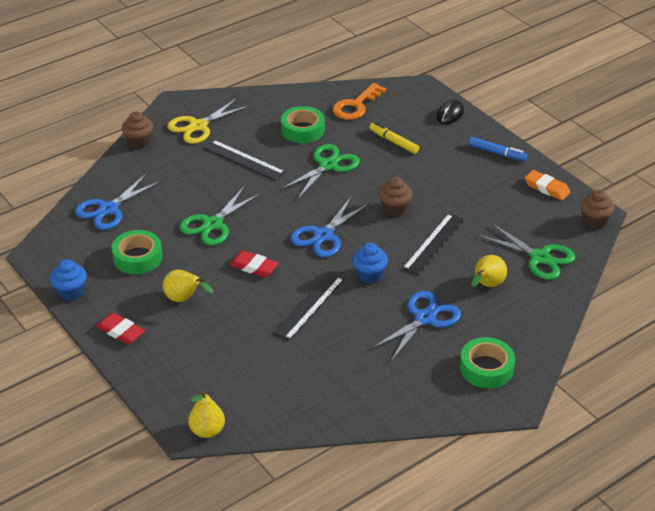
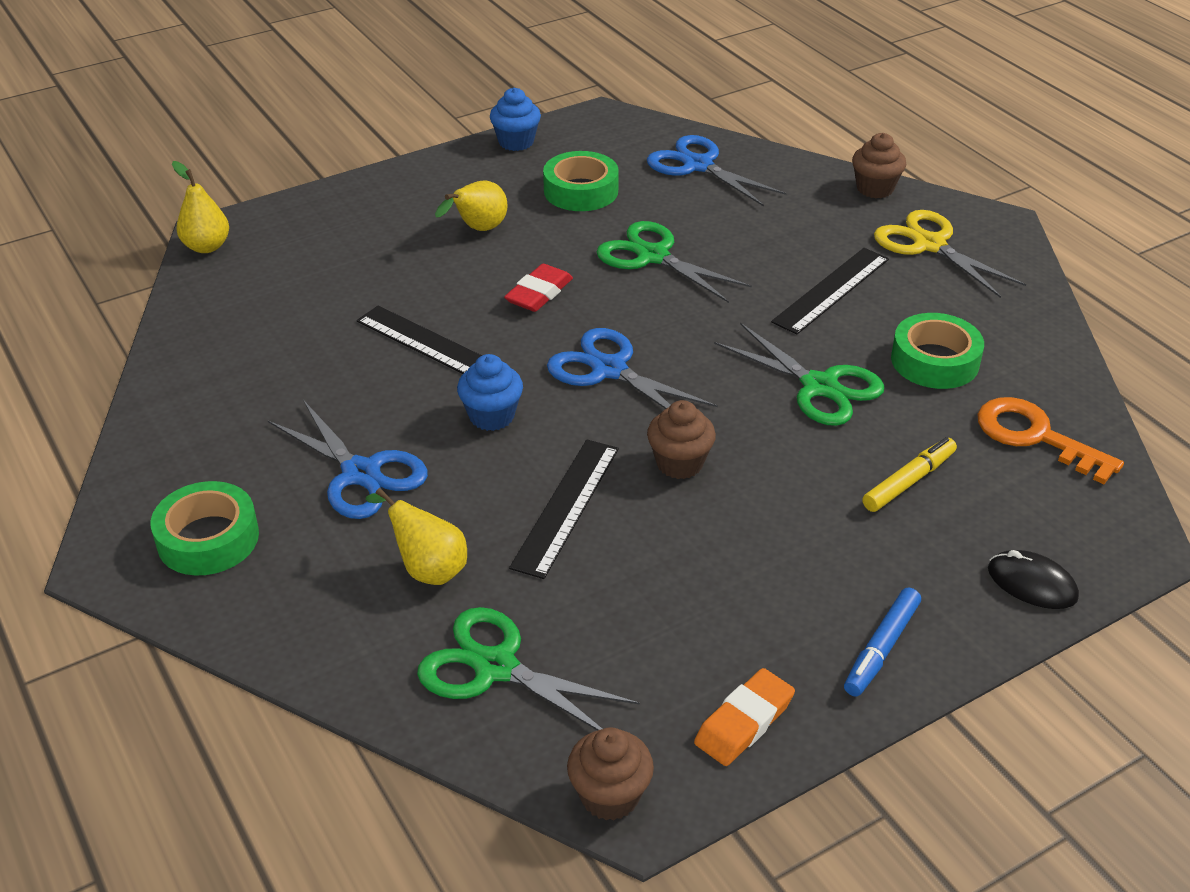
camera: 95 degrees right, 0 degrees up
red eraser [96,313,145,344] -> none
black ruler [402,213,464,275] -> black ruler turned 75 degrees clockwise [509,440,619,579]
green scissors [478,223,575,280] -> green scissors turned 75 degrees clockwise [417,607,640,731]

